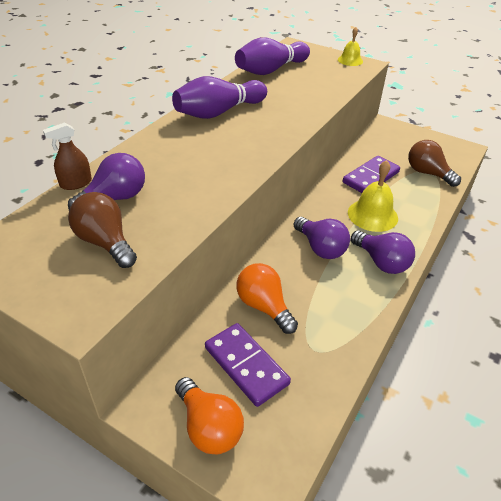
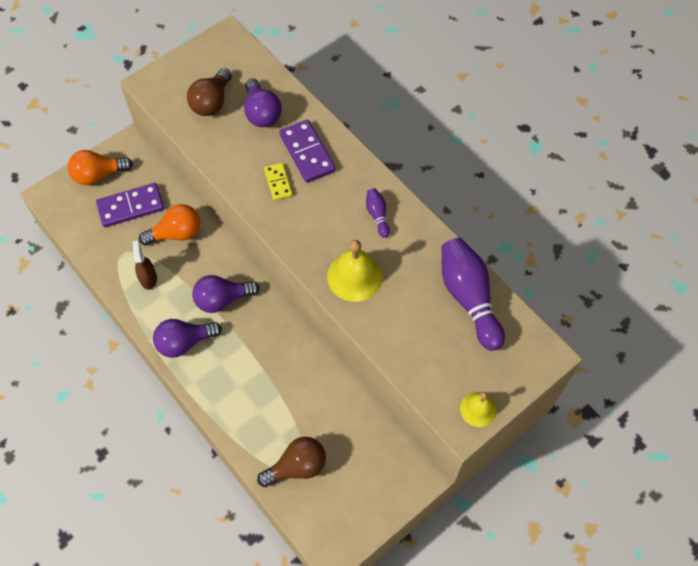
camera: 110 degrees right, 20 degrees up
brown spray bottle [43,122,92,190] -> brown spray bottle moved to [132,241,157,290]
brown light bulb [68,192,137,268] -> brown light bulb turned 135 degrees clockwise [187,68,232,116]
purple bowling pin [172,76,267,119] -> purple bowling pin [366,188,390,238], size x0.46
purple domino [343,156,400,193] -> purple domino moved to [279,120,336,183]
yellow bell [348,160,398,232] -> yellow bell moved to [327,240,383,302]
none -> yellow domino [264,163,292,201]

